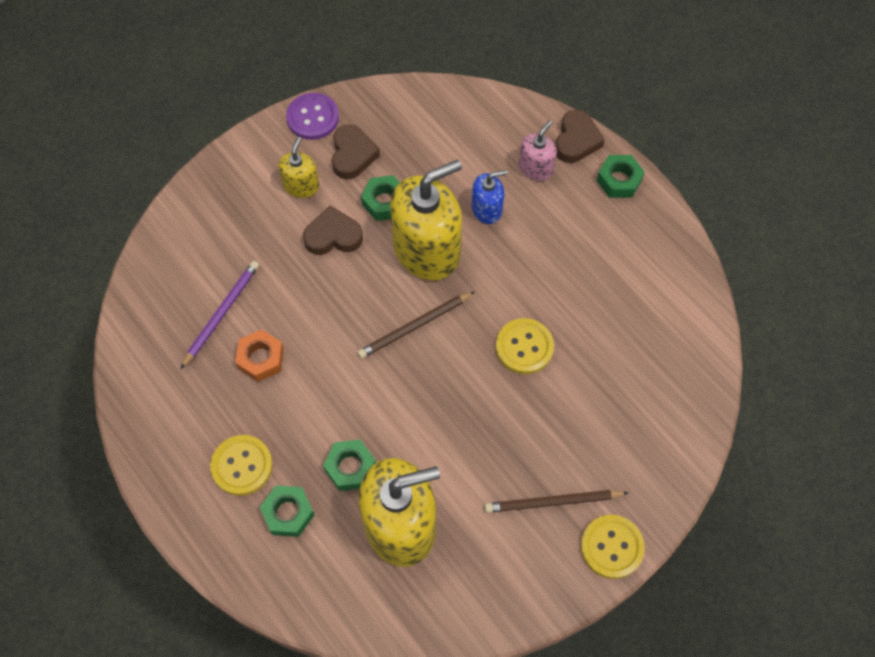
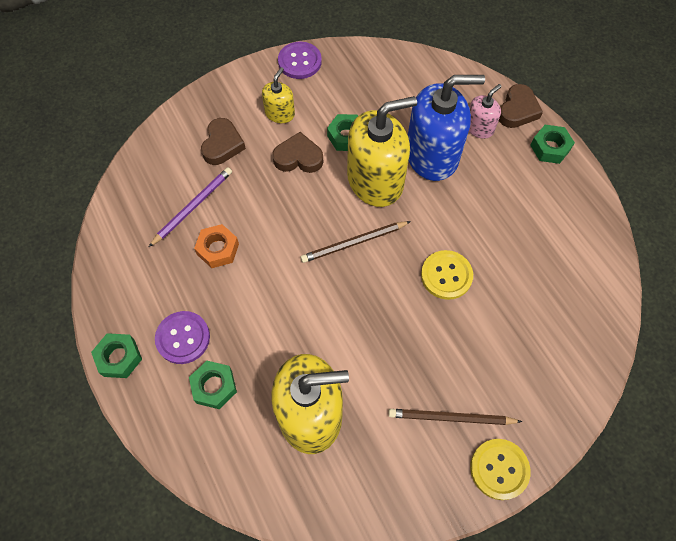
camera: 10 degrees right, 0 degrees up
yellow button [210,435,273,496] -> purple button [155,311,210,364]
green nut [323,440,376,491] -> green nut moved to [91,333,142,378]
brown heart [332,124,380,179] -> brown heart moved to [201,118,246,165]
blue soap dispenser [472,170,507,224] -> blue soap dispenser [408,75,485,181], size x2.06

